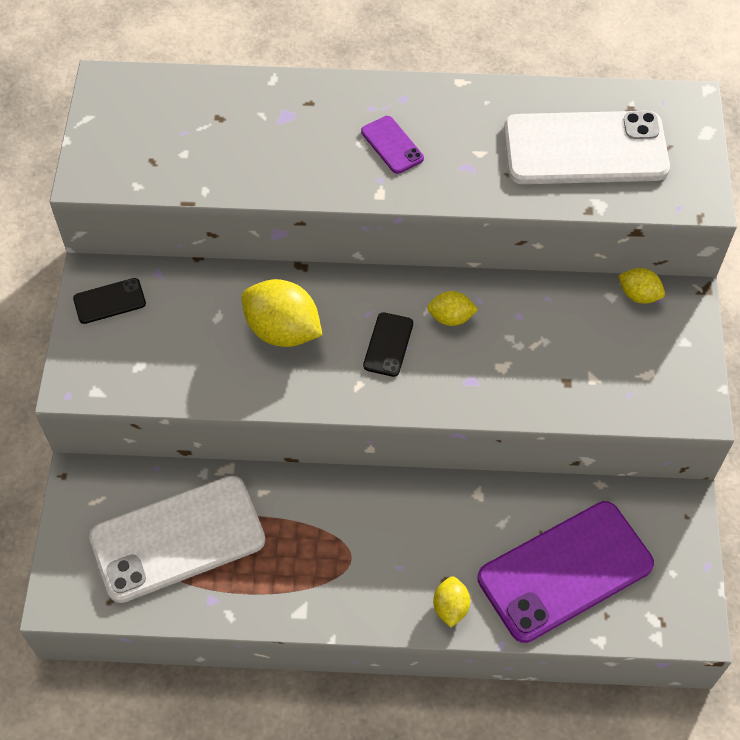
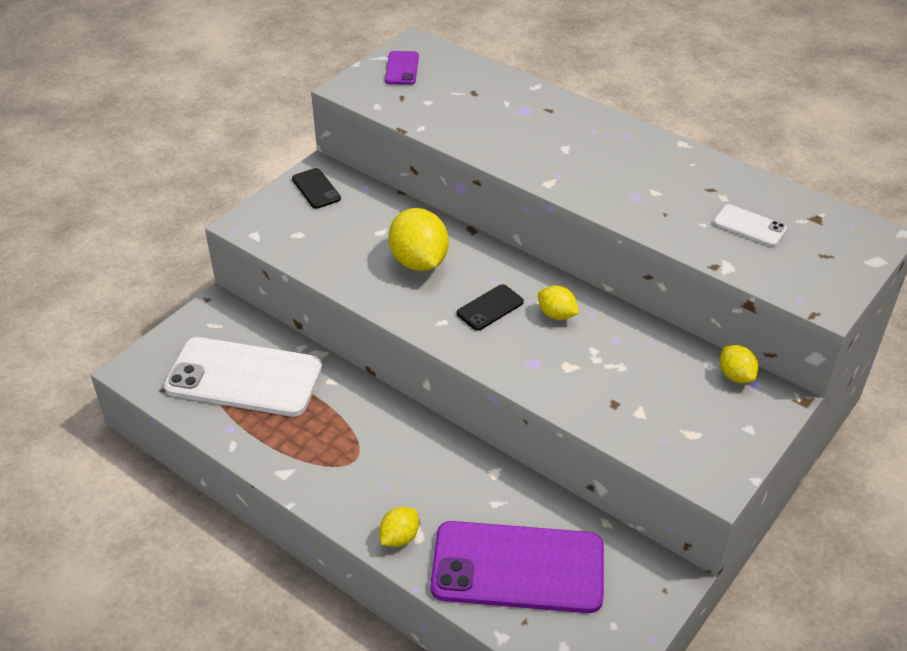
camera: 35 degrees right, 15 degrees down
black phone [73,278,146,324] -> black phone turned 45 degrees clockwise [292,168,341,209]
purple phone [361,116,424,174] -> purple phone moved to [385,51,419,85]
white phone [504,111,670,184] -> white phone [713,204,787,246], size x0.43

